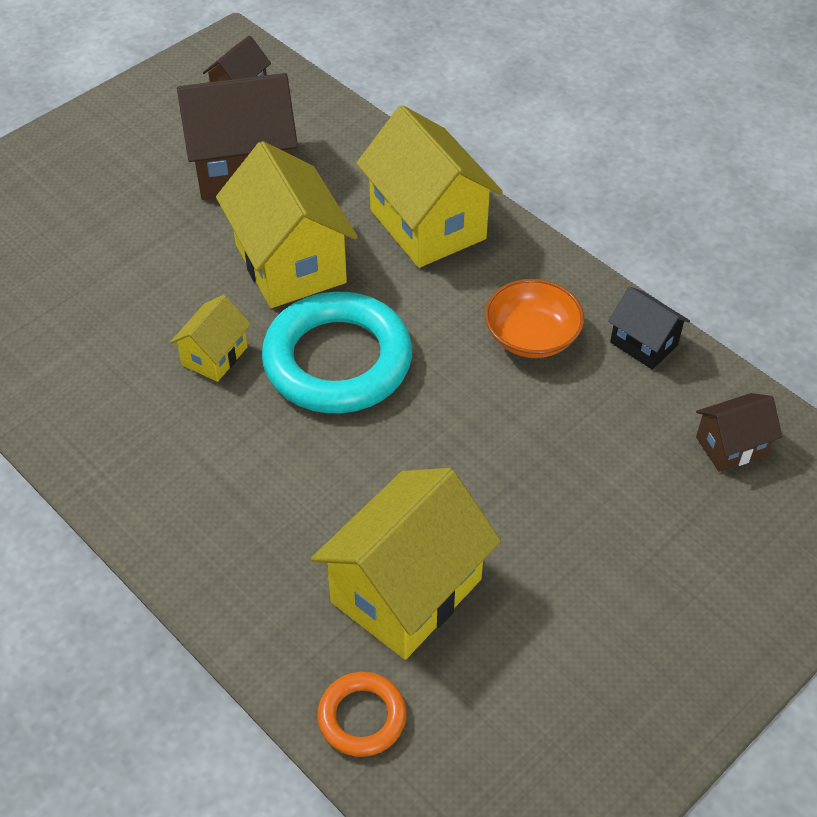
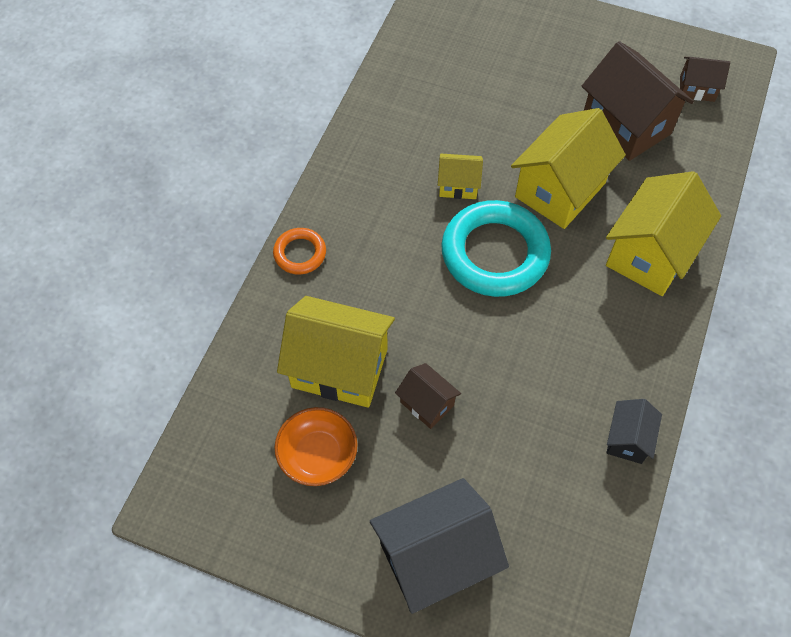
camera: 65 degrees right, 10 degrees up
orange ring [317,672,407,757] -> orange ring moved to [273,228,326,274]
orange bowl [485,279,584,358] -> orange bowl moved to [274,407,358,486]
brown house [696,393,782,472] -> brown house moved to [395,363,461,429]
none -> black house [370,478,509,614]

